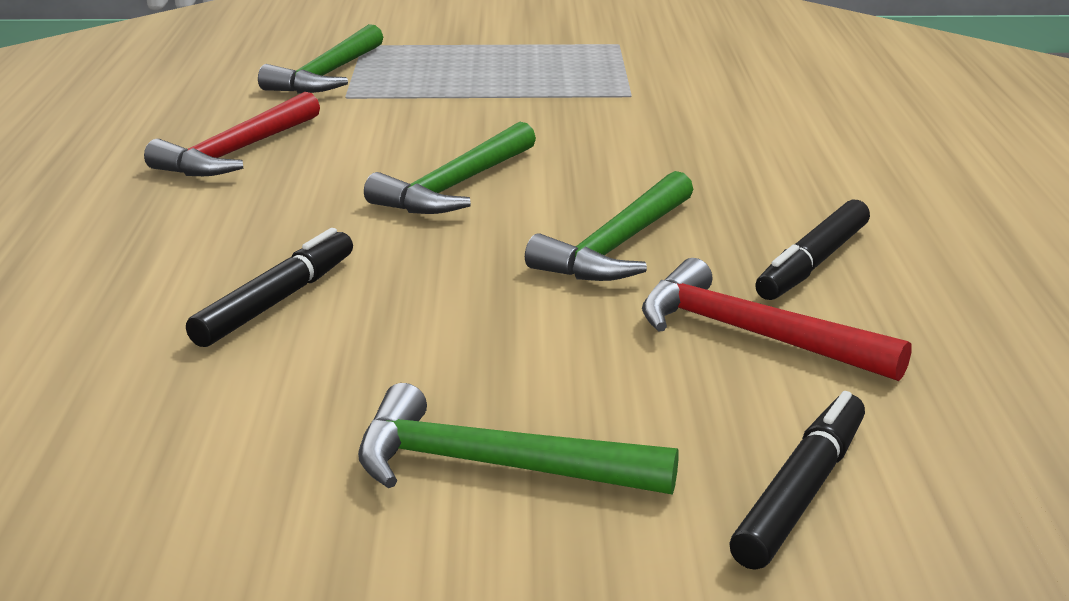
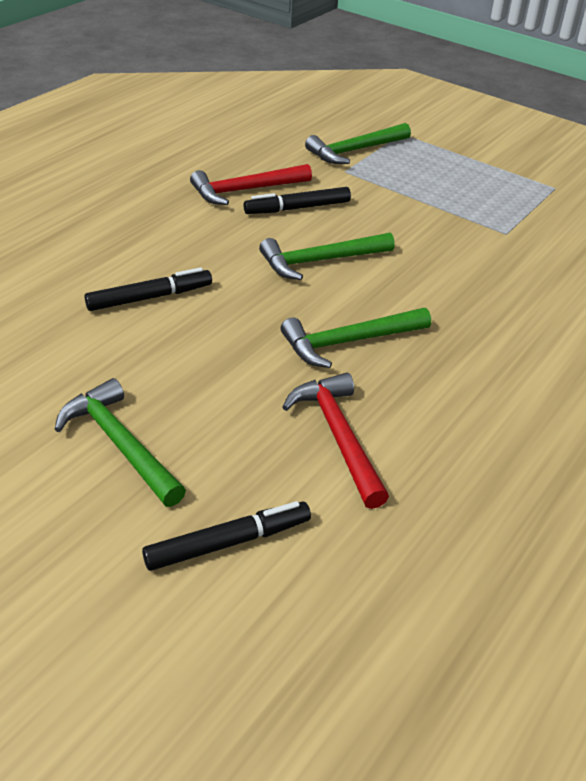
camera: 35 degrees right, 15 degrees up
black marker [755,200,870,300] -> black marker moved to [243,187,351,214]

